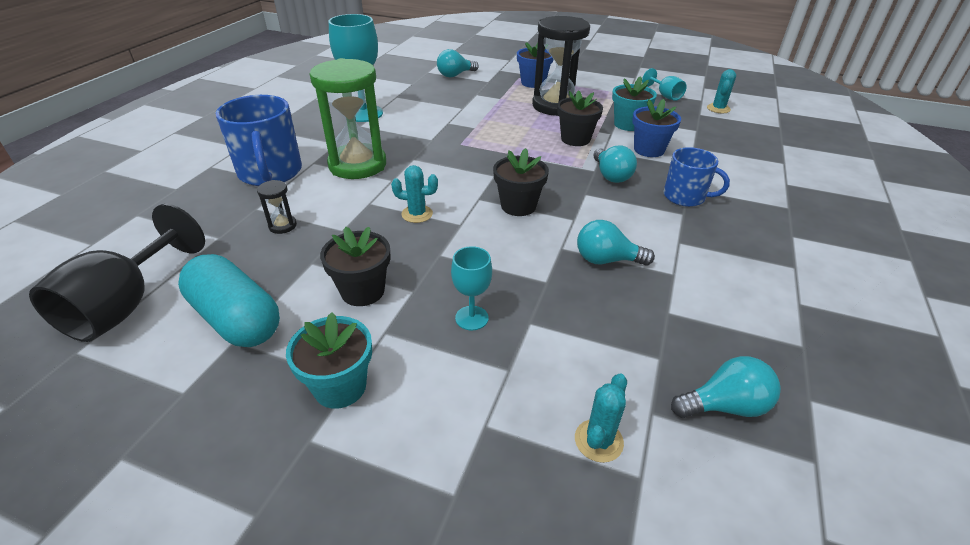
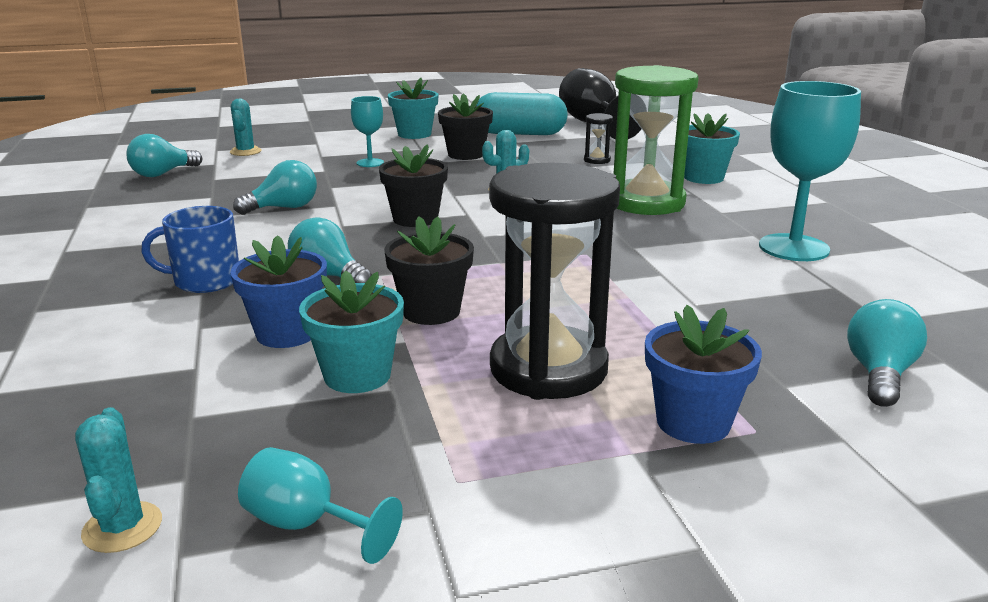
camera: 145 degrees right, 15 degrees down
blue mug [216,95,302,186] -> turquoise flower pot [684,113,740,184]

